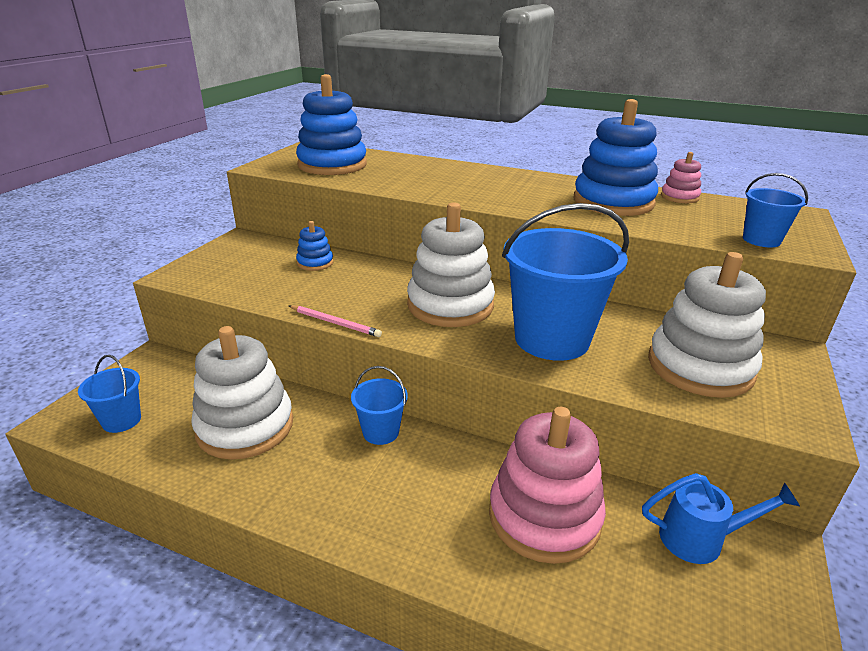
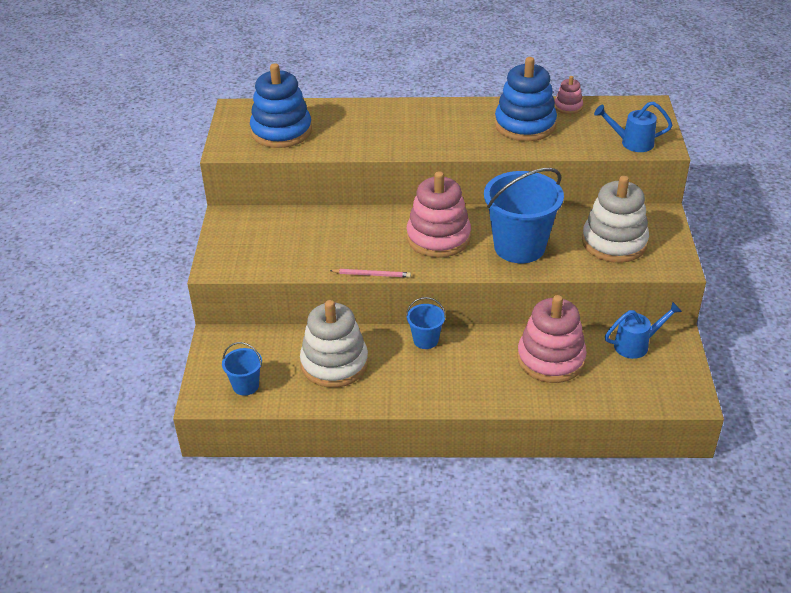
camera: 20 degrees left, 10 degrees up
blue stacking toy [296,221,333,271] -> none
white stacking toy [407,202,495,327] -> pink stacking toy [407,171,471,258]
blue bucket [743,173,808,247] -> blue watering can [594,101,672,152]

